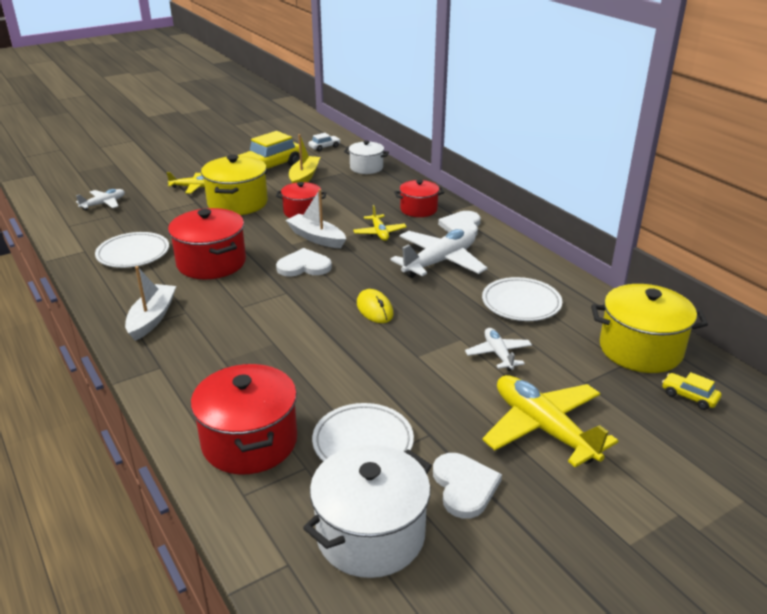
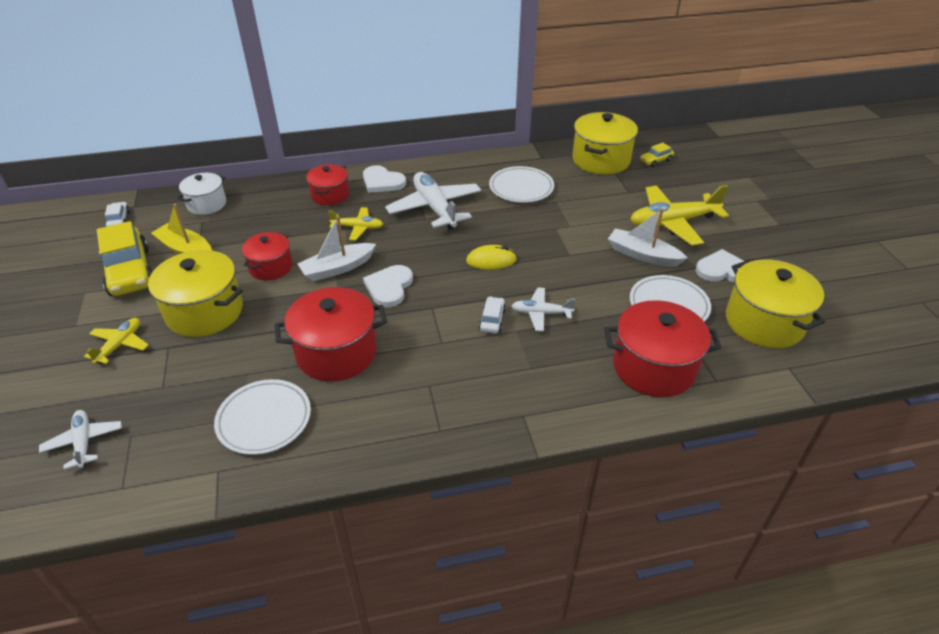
camera: 70 degrees left, 10 degrees up
white boat [125,266,176,341] -> white boat moved to [608,208,687,267]
white pot [303,444,432,578] -> yellow pot [726,259,825,348]
white plane [465,328,532,371] -> white plane moved to [512,287,576,331]
none -> white car [479,296,506,333]

